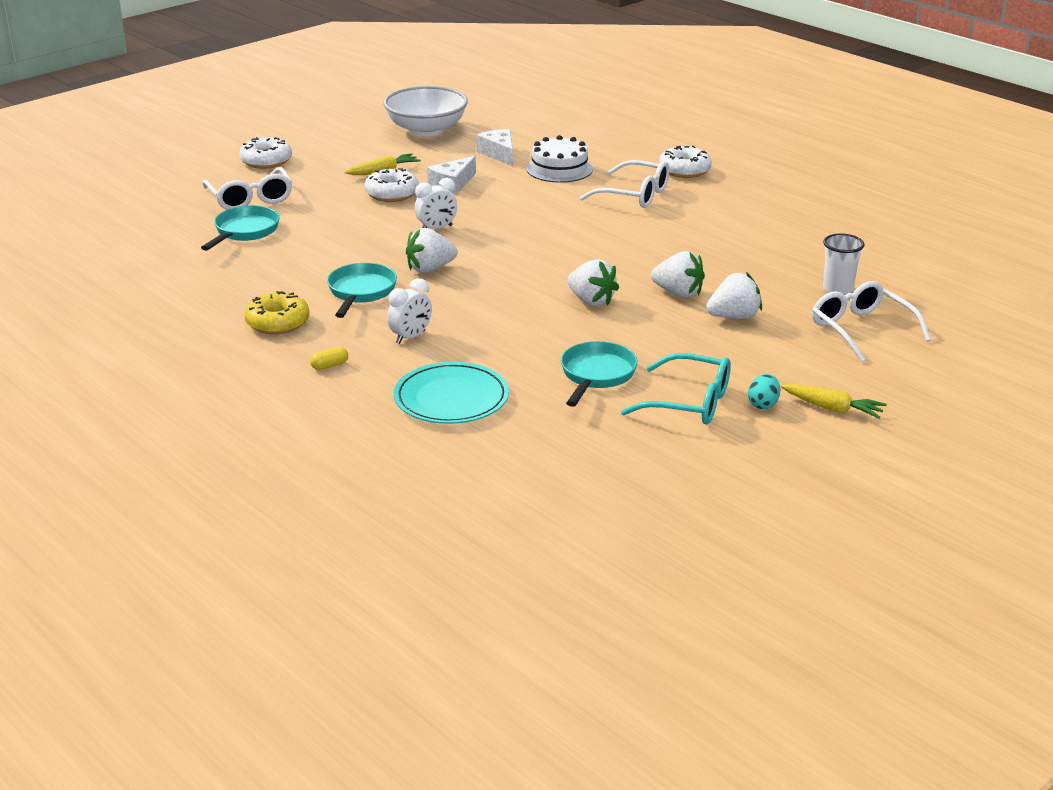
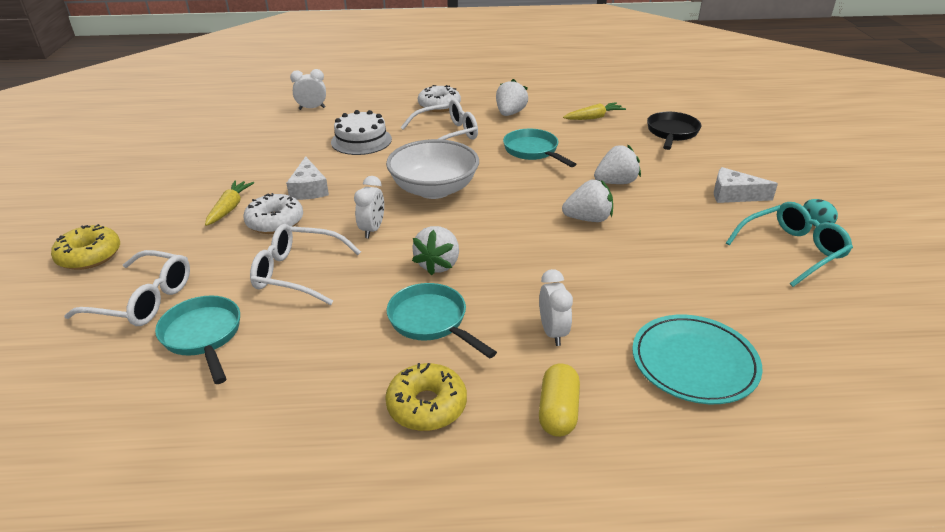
camera: 50 degrees left, 5 degrees up
white donut [239,137,292,169] -> yellow donut [51,224,120,270]
yellow capsule [310,347,348,370] -> yellow capsule [539,364,580,437], size x1.73
white bowl [383,86,468,136] -> white bowl moved to [386,139,479,199]
white cheese [476,129,513,166] -> white cheese moved to [714,167,778,203]
turquoise pan [561,341,638,407] -> turquoise pan moved to [503,129,576,167]
white strawberry [706,272,762,319] -> white strawberry moved to [496,79,528,116]
yellow carrot [781,384,887,419] -> yellow carrot moved to [563,102,626,120]
white glasses [812,281,931,362] -> white glasses moved to [250,224,361,305]
white cup [823,233,865,295] -> black pan [647,112,701,150]
none -> white clock [290,69,326,110]

